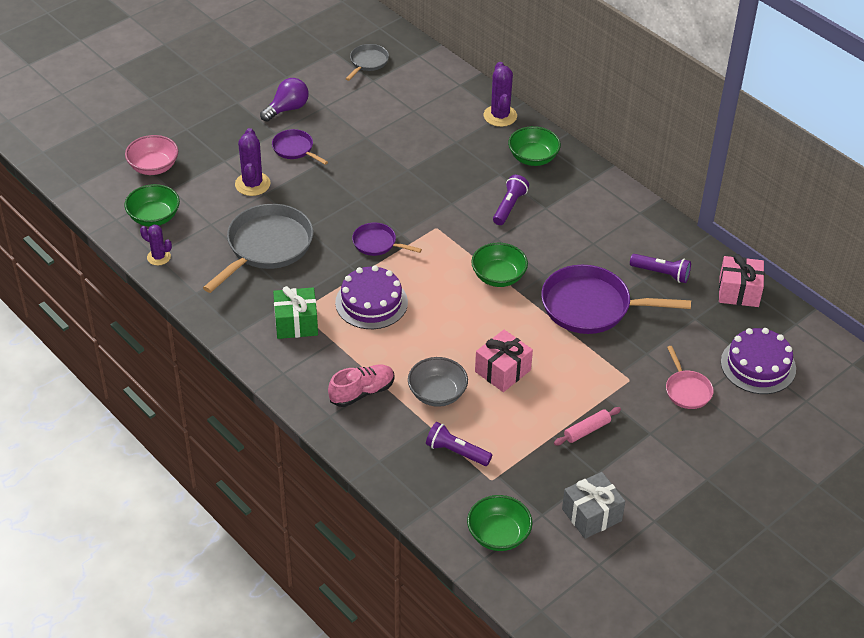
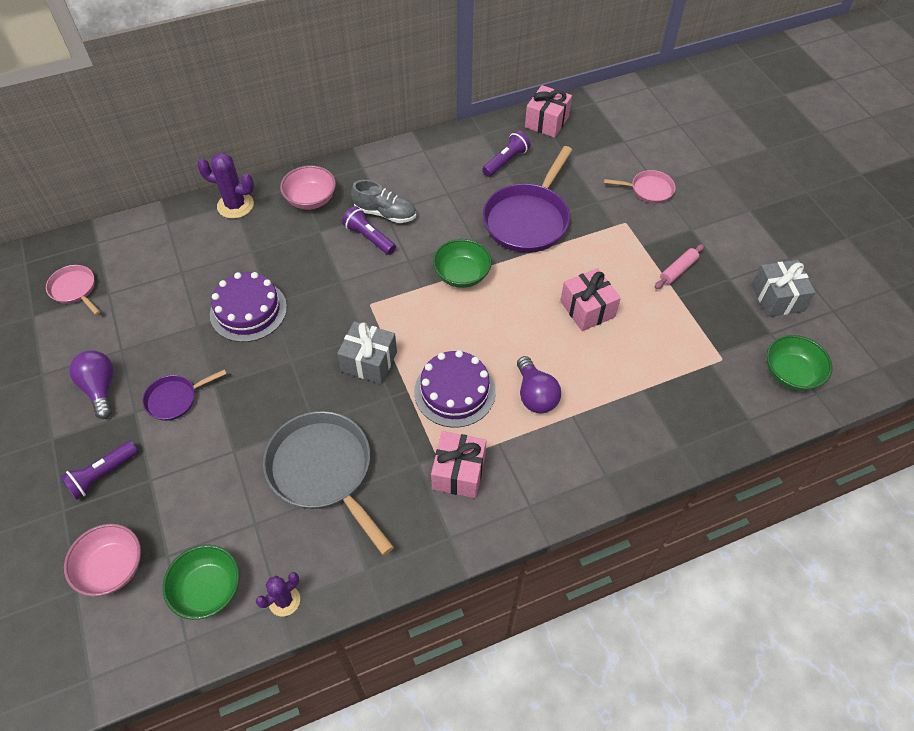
camera: 70 degrees left, 10 degrees up
purple cactus [235,128,271,196] -> none
green gift [273,286,318,339] -> pink gift [431,431,486,498]
pink shoe [328,365,394,407] -> none
grey pan [346,44,389,81] -> pink pan [46,265,100,315]
purple pan [352,223,422,256] -> grey gift [337,321,397,384]
grey bowl [408,357,468,407] -> none
purple flashlight [426,422,492,466] -> purple flashlight moved to [60,441,138,500]
green bowl [508,126,561,166] -> pink bowl [280,166,336,210]
pink rolling pin [554,407,621,445] -> pink rolling pin turned 60 degrees clockwise [655,244,704,289]
purple cake [721,328,796,394] -> purple cake moved to [210,272,287,342]
none -> grey shoe [351,180,416,223]
none -> purple light bulb [517,356,561,414]

